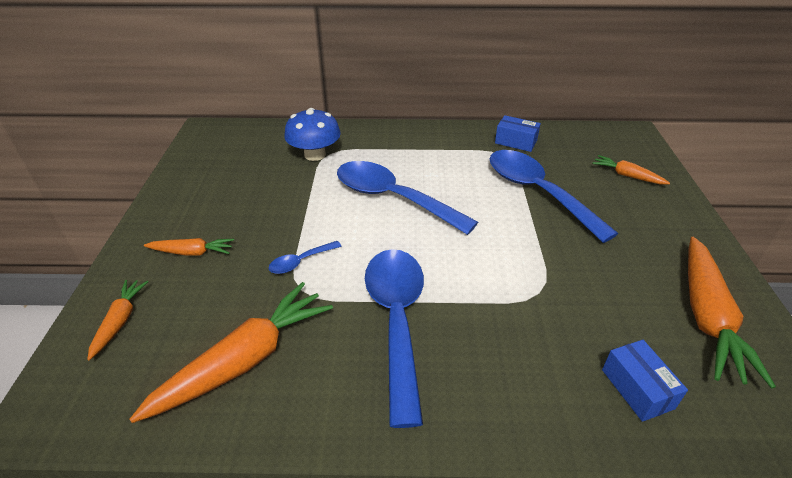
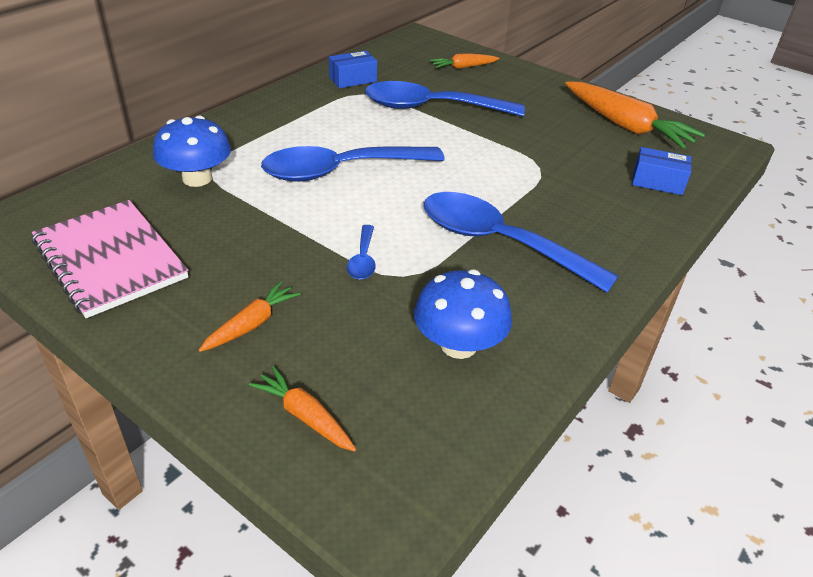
camera: 55 degrees left, 0 degrees up
orange carrot [129,282,333,423] -> blue mushroom [414,270,512,359]
none -> pink notebook [32,200,189,318]

